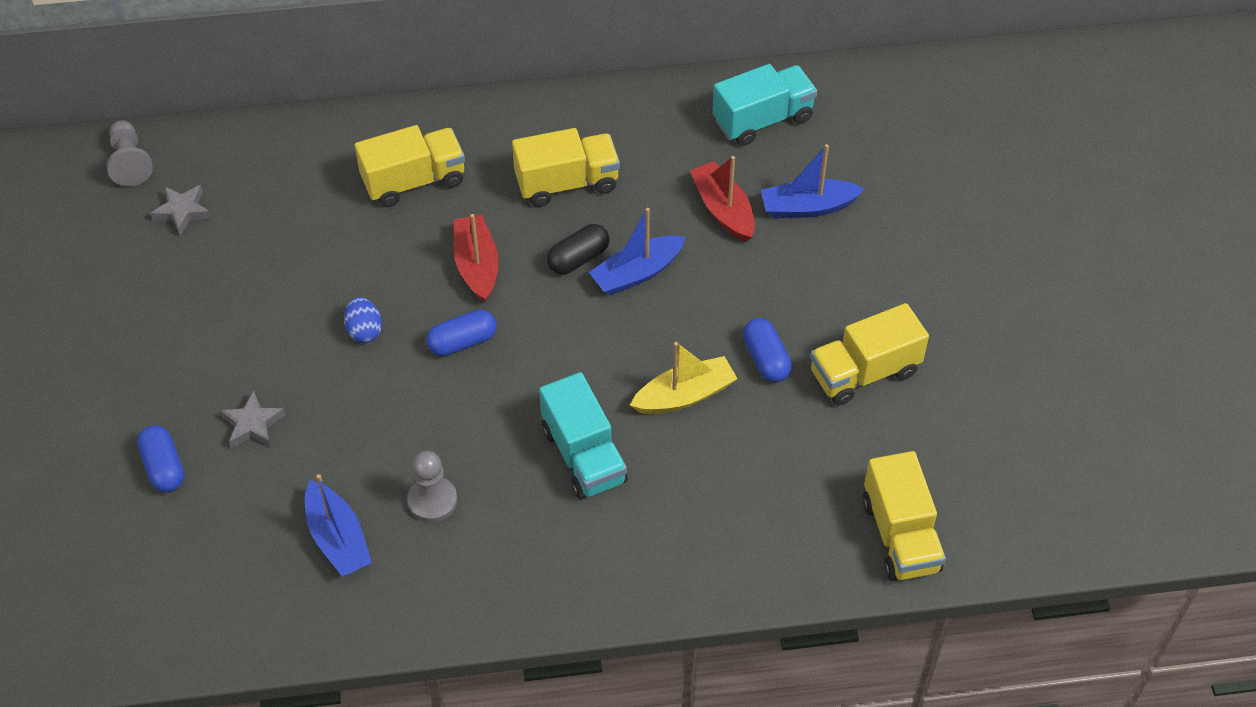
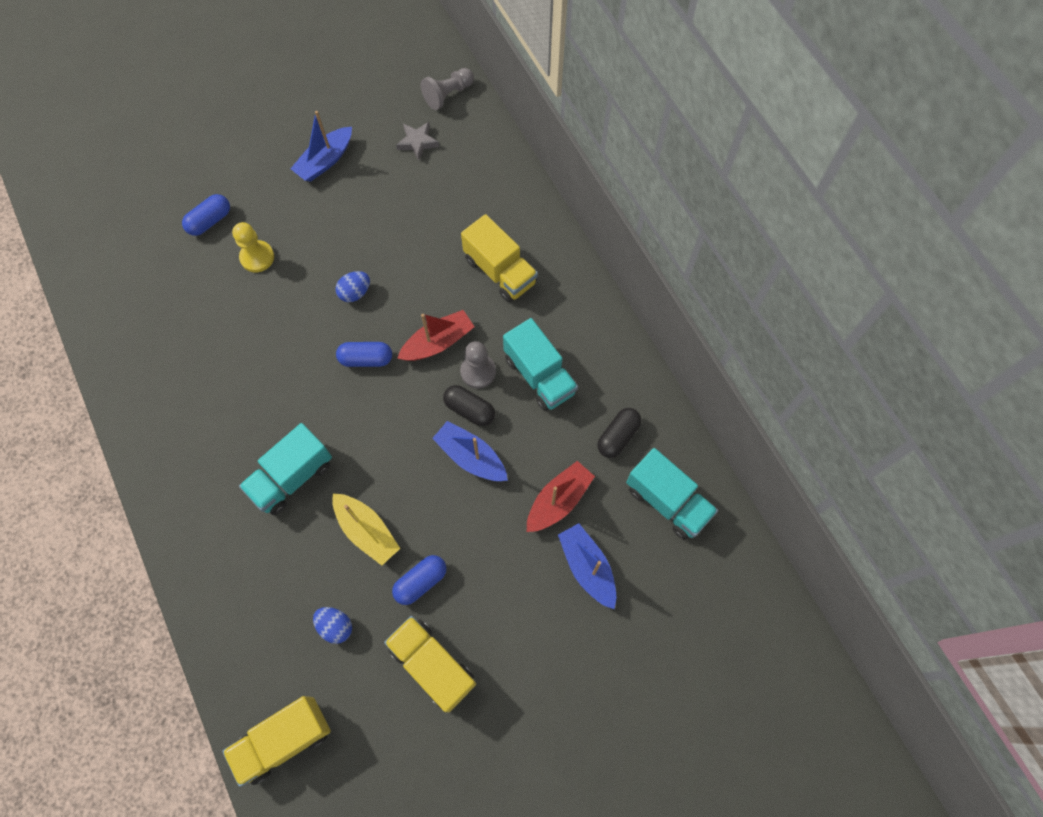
camera: 70 degrees right, 15 degrees up
grey star [220,390,285,448] -> yellow pawn [232,222,274,272]
blue boat [305,474,372,577] -> blue boat moved to [291,111,352,182]
grey pawn [407,451,457,522] -> grey pawn moved to [460,341,496,388]
blue capsule [426,310,497,356] -> blue capsule turned 45 degrees counterclockwise [336,342,392,367]
yellow truck [512,128,620,207] -> turquoise truck [503,318,578,411]
none -> blue egg [313,607,352,644]
none -> black capsule [597,408,641,458]

